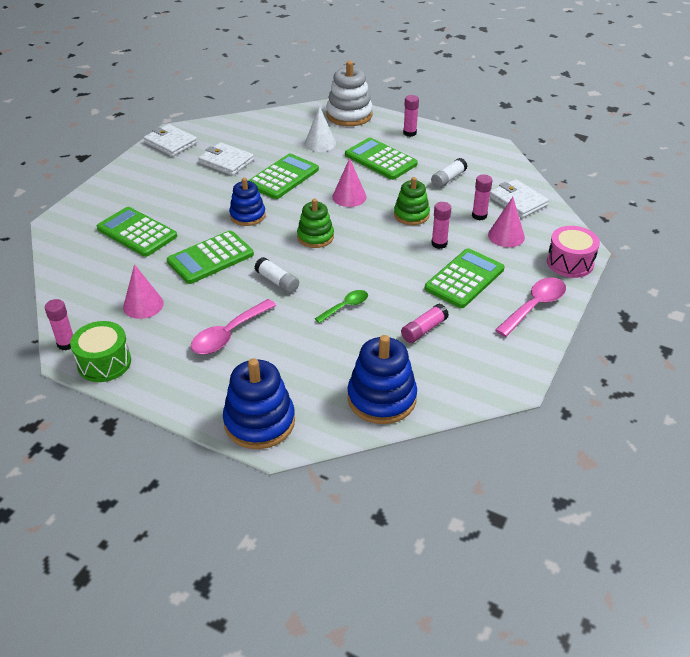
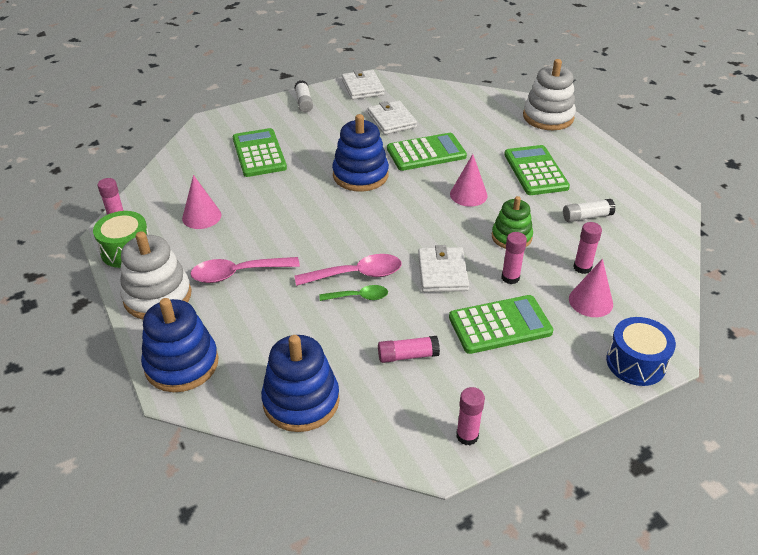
camera: 35 degrees right, 0 degrees up
green calculator [167,231,254,284] -> none
blue stacking toy [229,178,266,226] -> blue stacking toy [332,114,389,192], size x1.52
white glue stick [254,257,299,293] -> white glue stick moved to [295,80,313,112]
green stacking toy [297,199,334,248] -> none
white cone [305,106,336,152] -> none
pink glue stick [403,95,419,137] -> pink glue stick moved to [456,387,485,445]
white wallet [490,179,549,218] -> white wallet moved to [418,245,469,292]
pink spoon [495,277,566,337] -> pink spoon moved to [294,254,401,286]
pink drum [547,226,600,278] -> blue drum [606,317,676,386]
none -> white stacking toy [120,231,191,319]

